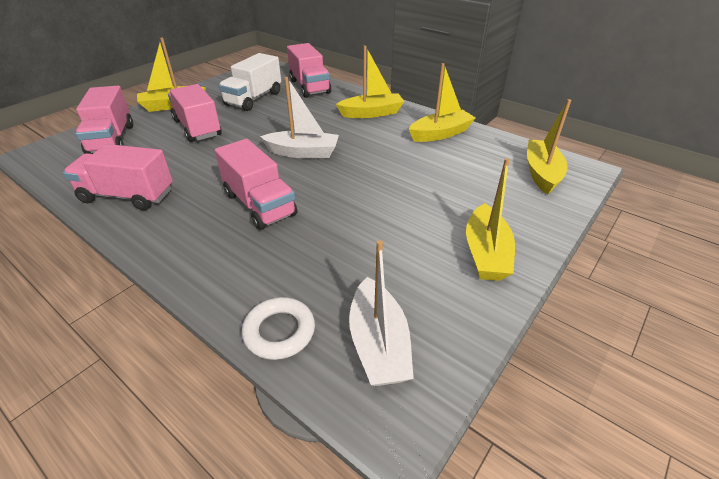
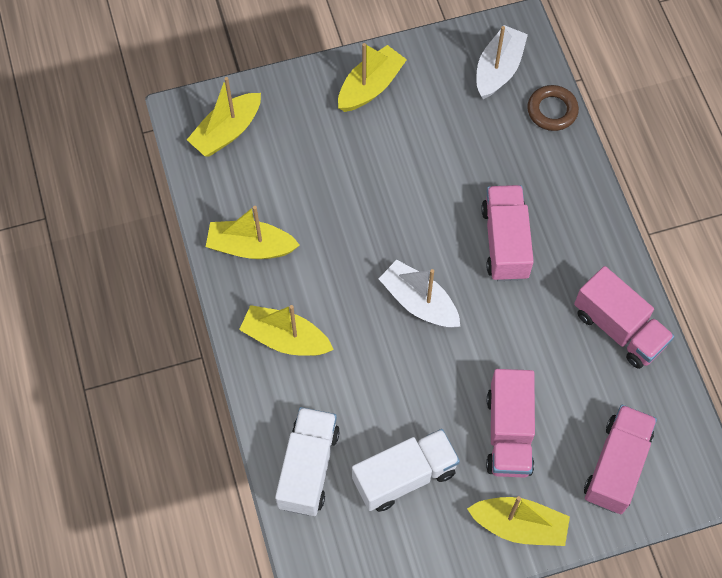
camera: 145 degrees left, 25 degrees up
white ring [242,297,315,360] -> brown ring [527,85,579,131]
pink truck [287,43,331,98] -> white truck [275,407,340,516]

